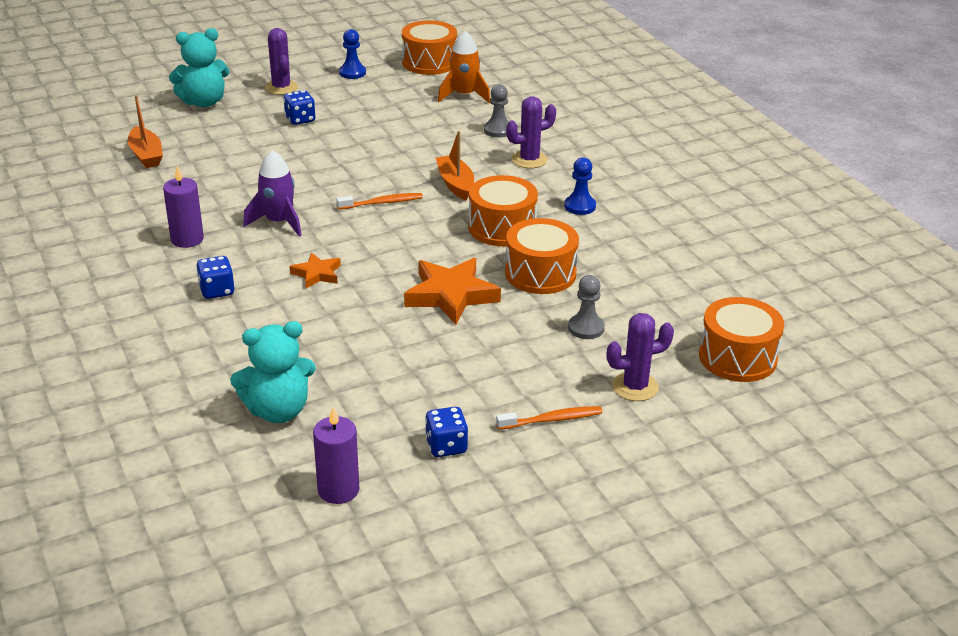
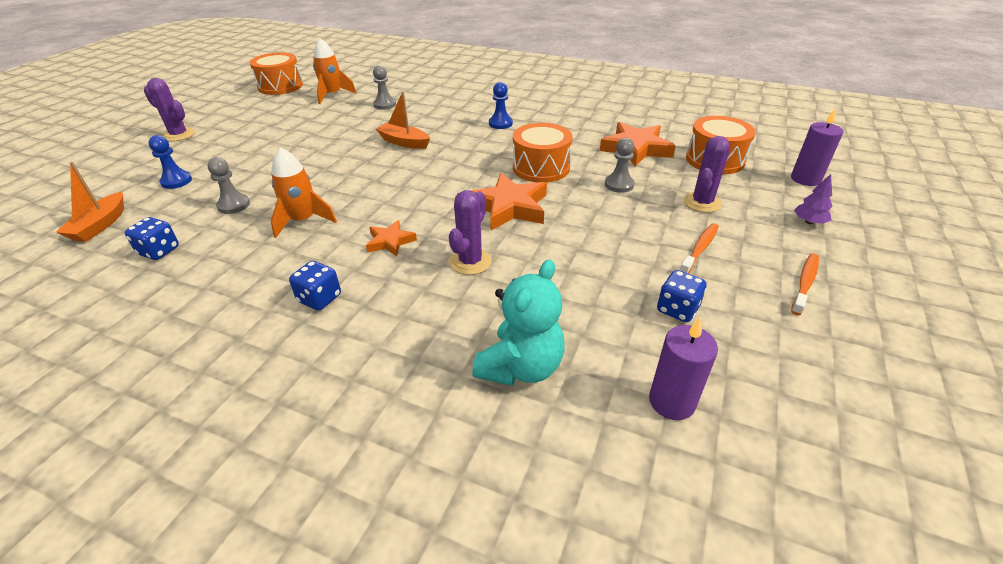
camera: 40 degrees left, 5 degrees up
orange boat [128,95,163,168] -> orange boat turned 75 degrees clockwise [56,162,124,242]
purple candle [163,166,204,248] -> purple candle moved to [791,108,843,186]
turquoise teddy bear [169,28,230,107] -> none
purple rocket [243,150,302,237] -> orange rocket [271,148,337,238]
blue dice [283,90,316,125] -> blue dice moved to [125,217,179,260]
orange toothbrush [336,193,423,210] -> orange toothbrush moved to [791,254,819,315]
blue pawn [339,29,366,79] -> blue pawn moved to [148,135,192,189]
orange drum [469,175,538,246] -> none
purple cactus [506,96,556,168] -> purple cactus moved to [449,190,492,275]
none -> grey pawn [207,157,250,214]
none -> orange star [600,122,676,167]
none -> purple tree [794,174,832,224]

